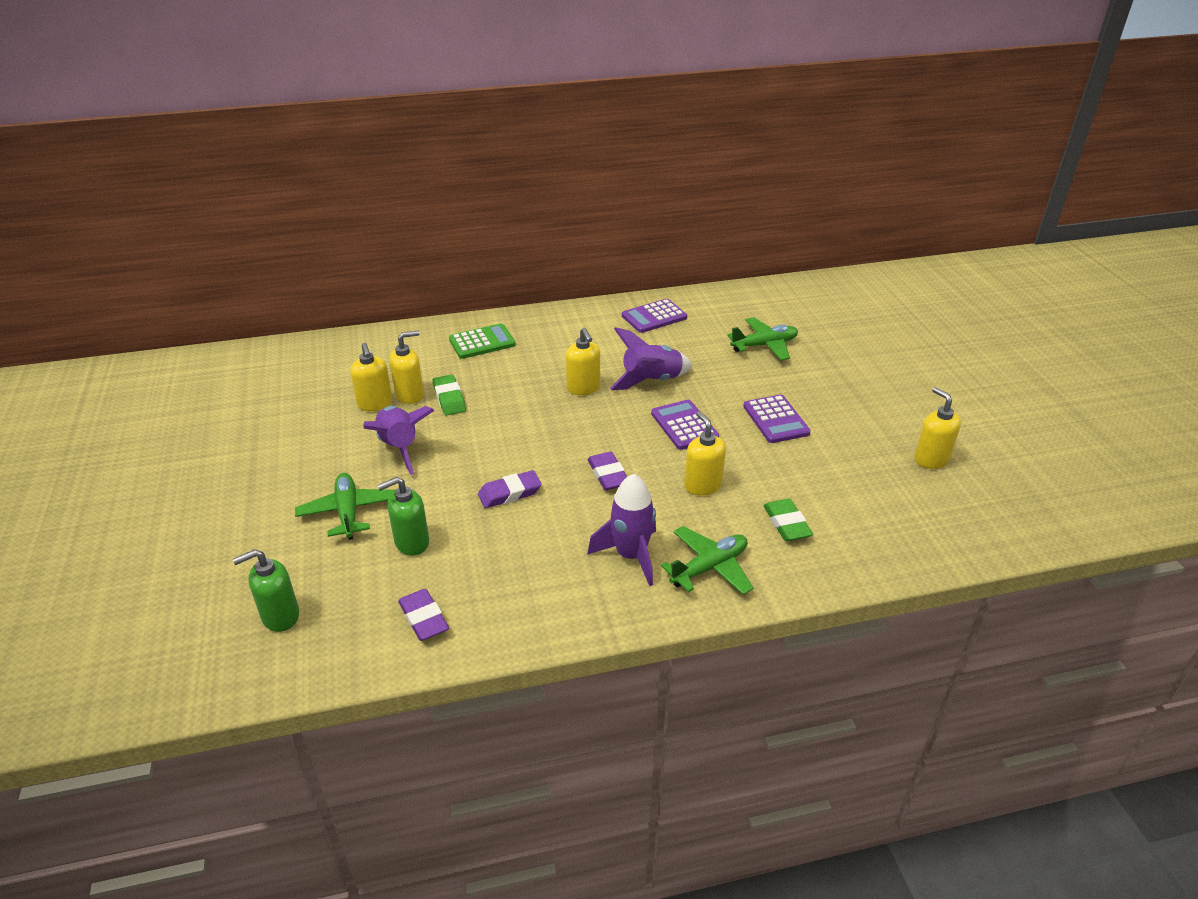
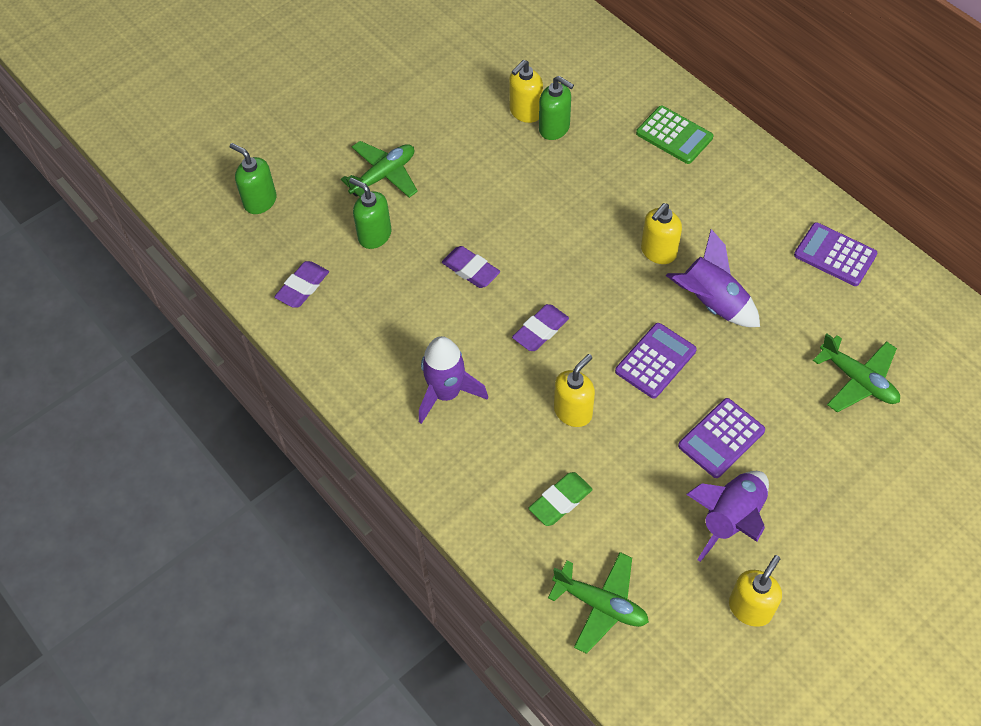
camera: 65 degrees right, 20 degrees up
purple rocket [363,406,434,475] -> purple rocket moved to [686,471,769,562]
yellow soap dispenser [389,331,424,404] -> green soap dispenser [539,76,574,140]
green eraser [433,374,466,416] -> none
green plane [661,526,754,595] -> green plane moved to [548,552,649,654]

